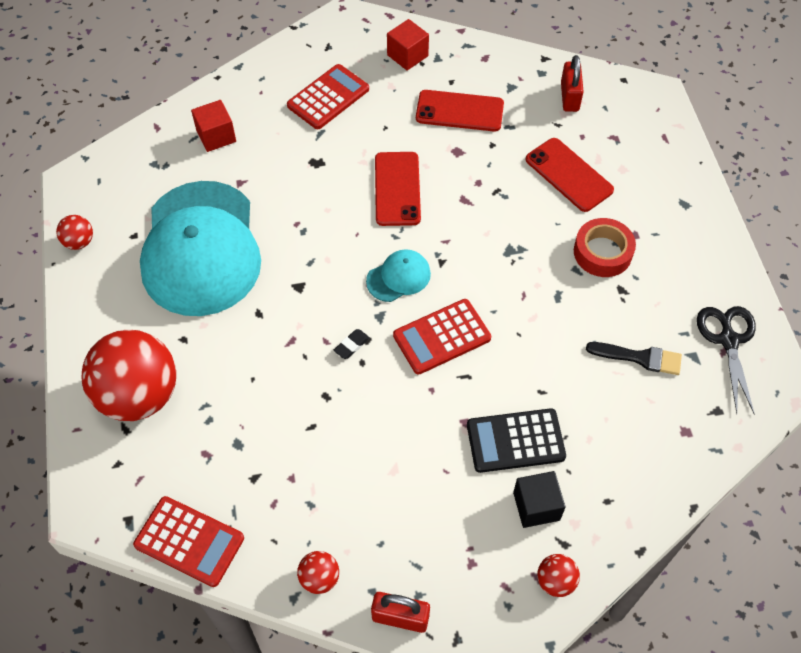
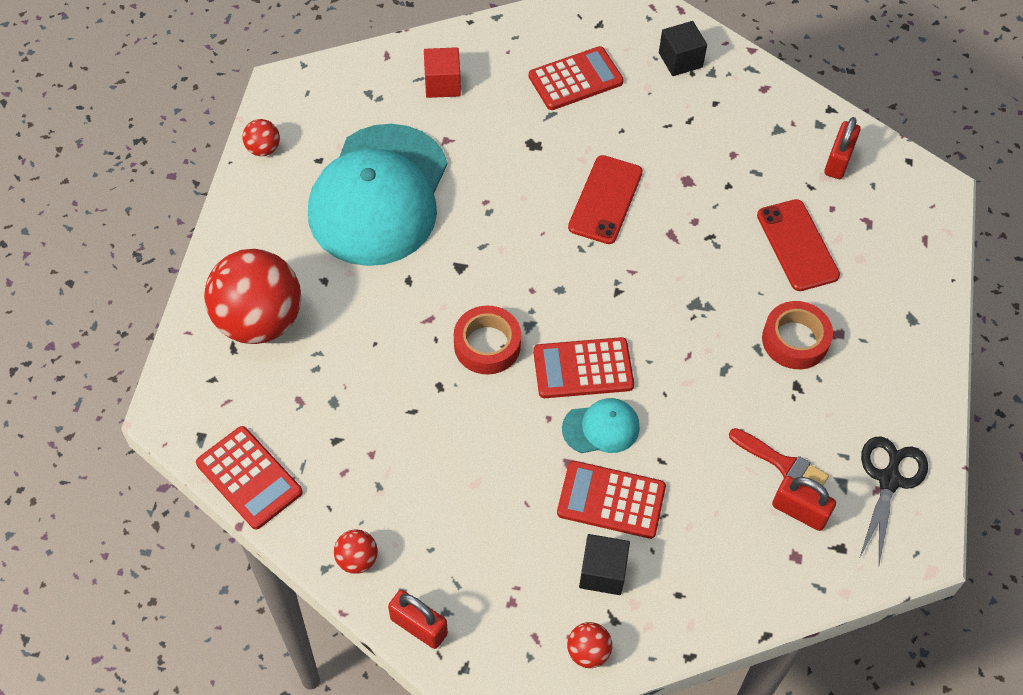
camera: 20 degrees right, 0 degrees up
black eraser [334,329,370,359] -> red tape [454,305,521,375]
turquoise cap [366,249,431,302] -> turquoise cap moved to [562,398,640,453]
red cube [387,19,429,71] -> black cube [659,21,707,76]
red phone [416,90,504,131] -> none
black calculator [467,408,566,473] -> red calculator [557,461,666,539]
black brush [586,342,682,375] -> red brush [729,428,829,486]
none -> red padlock [772,476,836,531]

